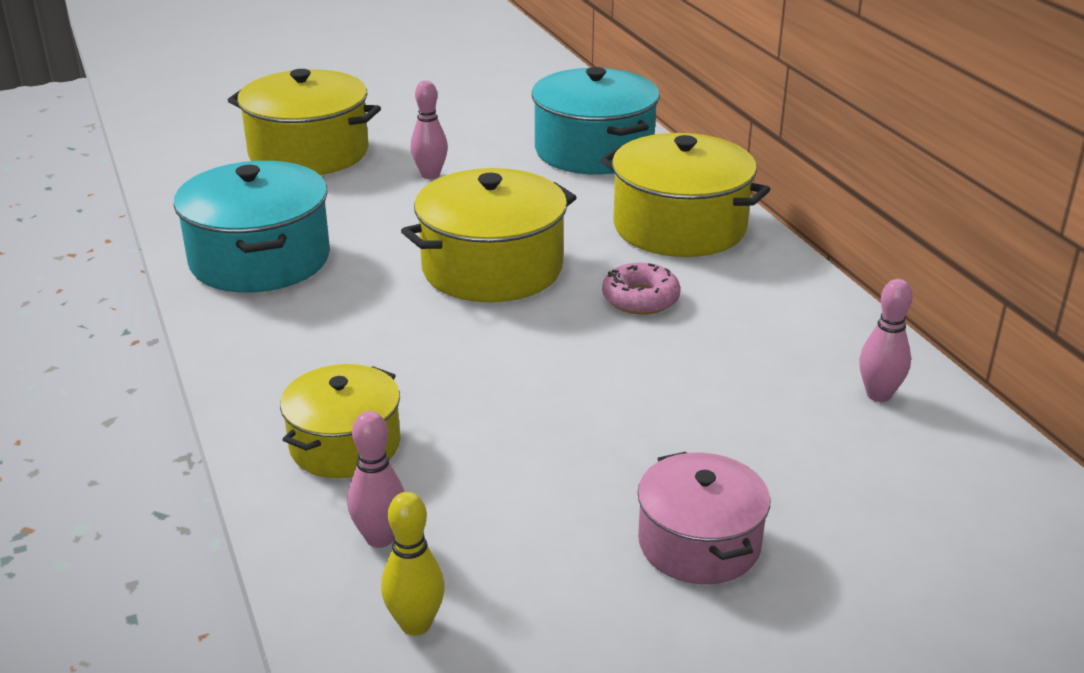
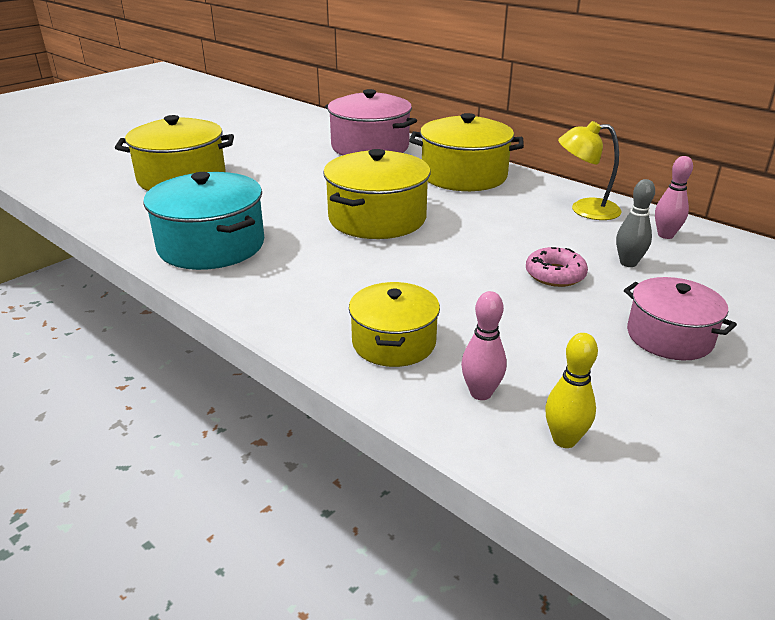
camera: 25 degrees left, 0 degrees up
pink bowling pin [410,81,448,179] -> none
turquoise pot [532,67,660,175] -> pink pot [325,89,417,156]
pink donut [602,263,681,315] -> pink donut moved to [526,247,588,287]
none -> yellow lamp [558,121,622,220]
none -> grey bowling pin [616,179,655,267]

